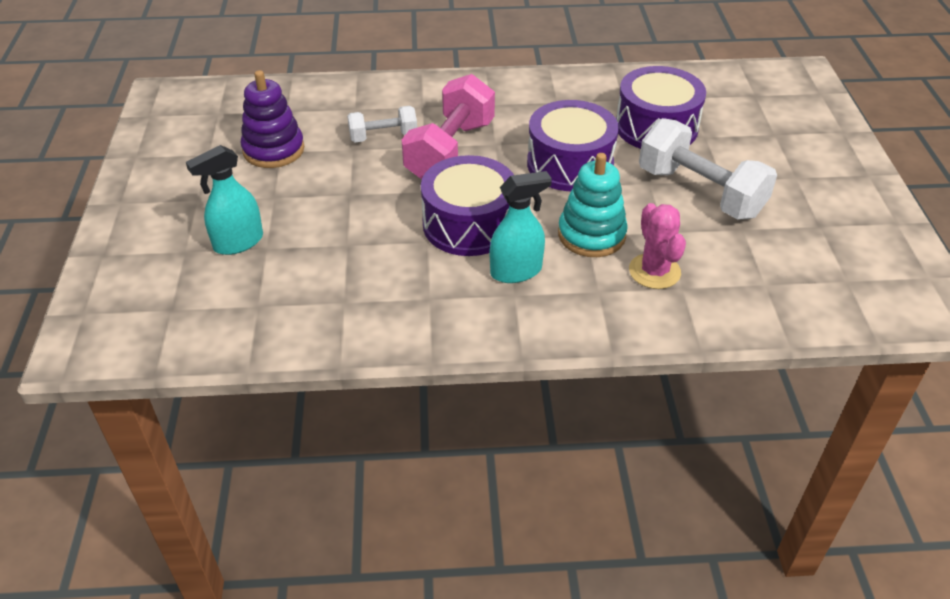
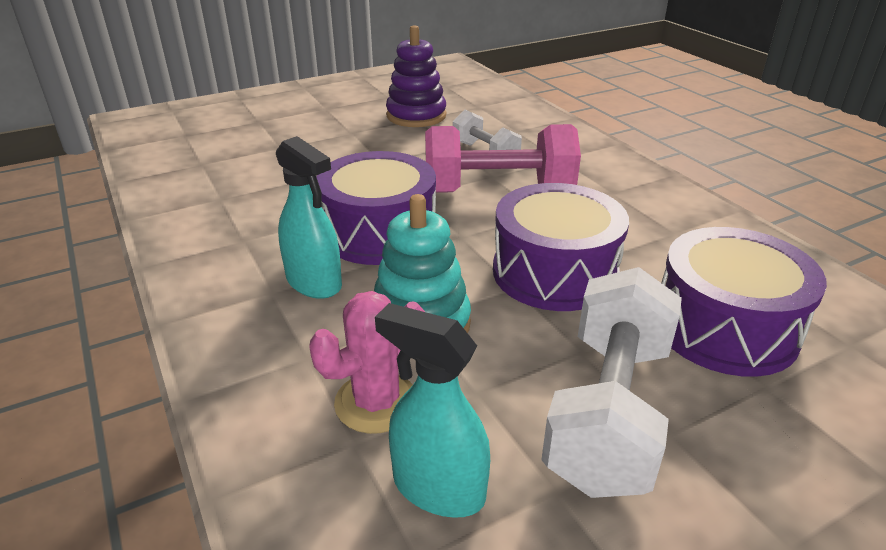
camera: 65 degrees right, 10 degrees down
turquoise spray bottle [186,145,263,255] -> turquoise spray bottle moved to [375,303,490,518]

